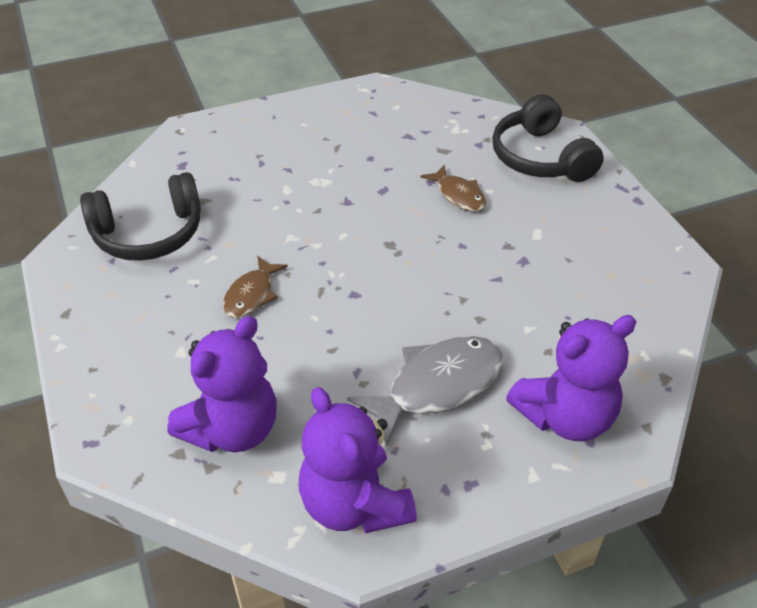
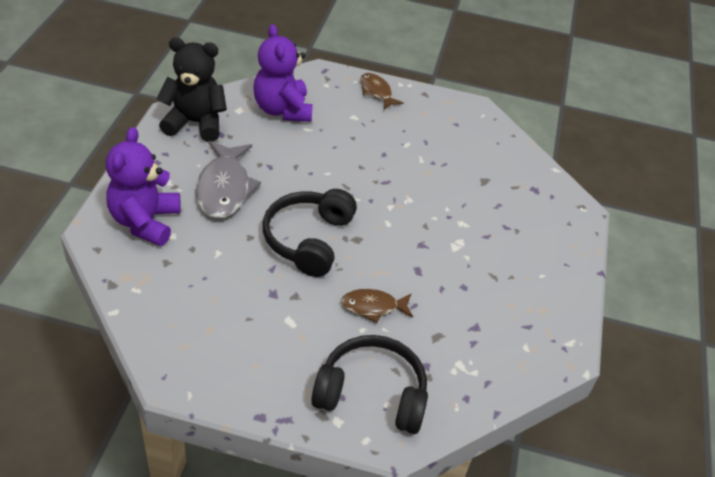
camera: 120 degrees right, 0 degrees up
black headphones [80,172,201,261] -> black headphones moved to [263,189,357,277]
brown fish [223,256,288,318] -> brown fish moved to [360,73,404,110]
purple teddy bear [299,387,417,533] -> black teddy bear [156,37,227,142]

